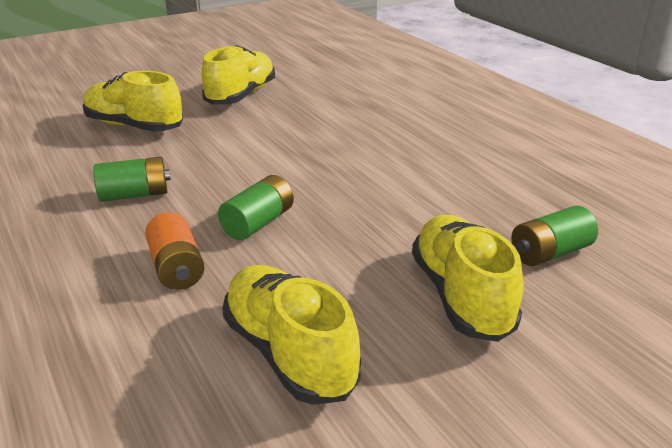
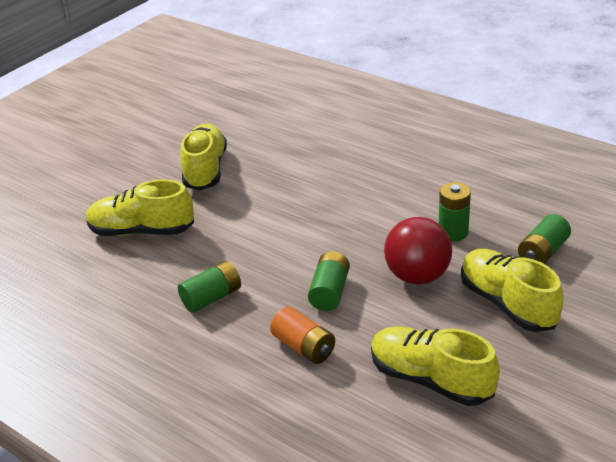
camera: 20 degrees left, 5 degrees up
none -> red ball [384,217,452,284]
none -> green battery [439,182,471,241]

